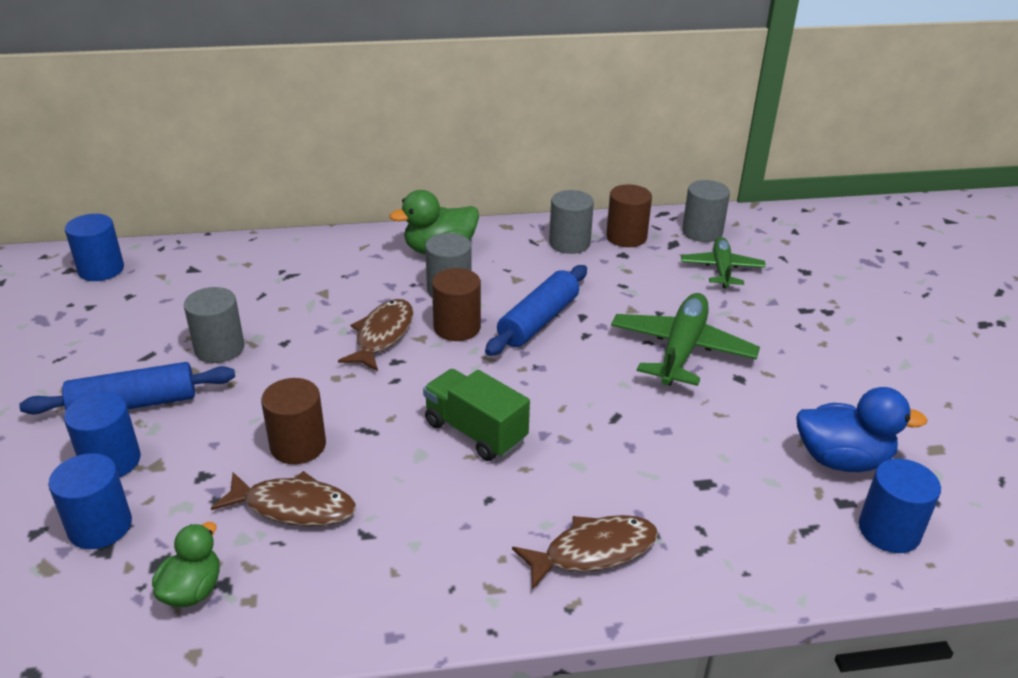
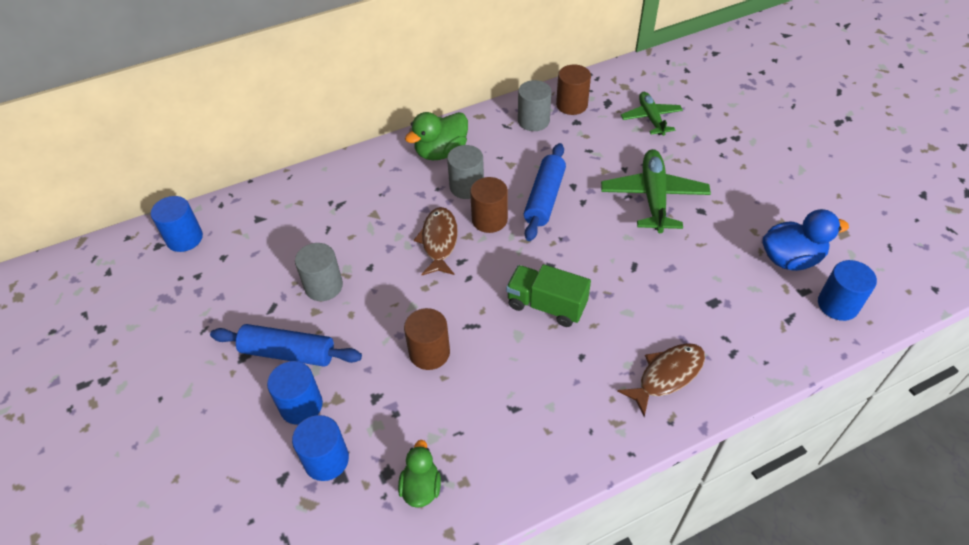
camera: 15 degrees left, 15 degrees up
blue rolling pin [19,362,235,414] -> blue rolling pin turned 45 degrees clockwise [210,324,362,367]
brown fish [211,471,356,526] -> none
grey cylinder [682,180,730,242] -> none

